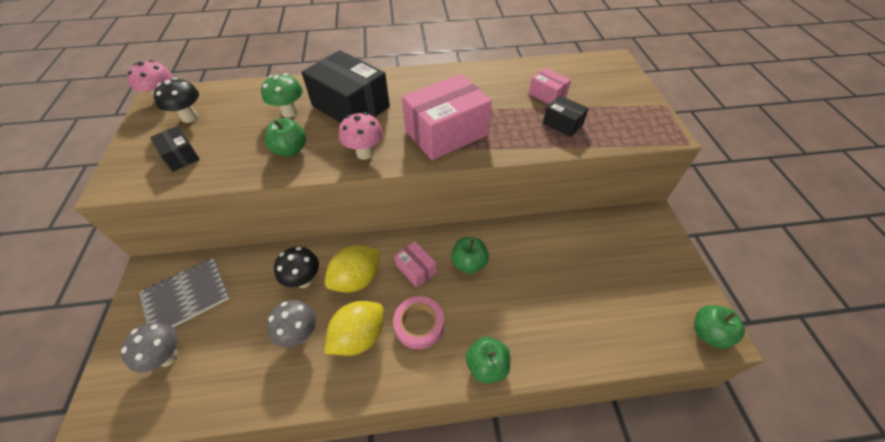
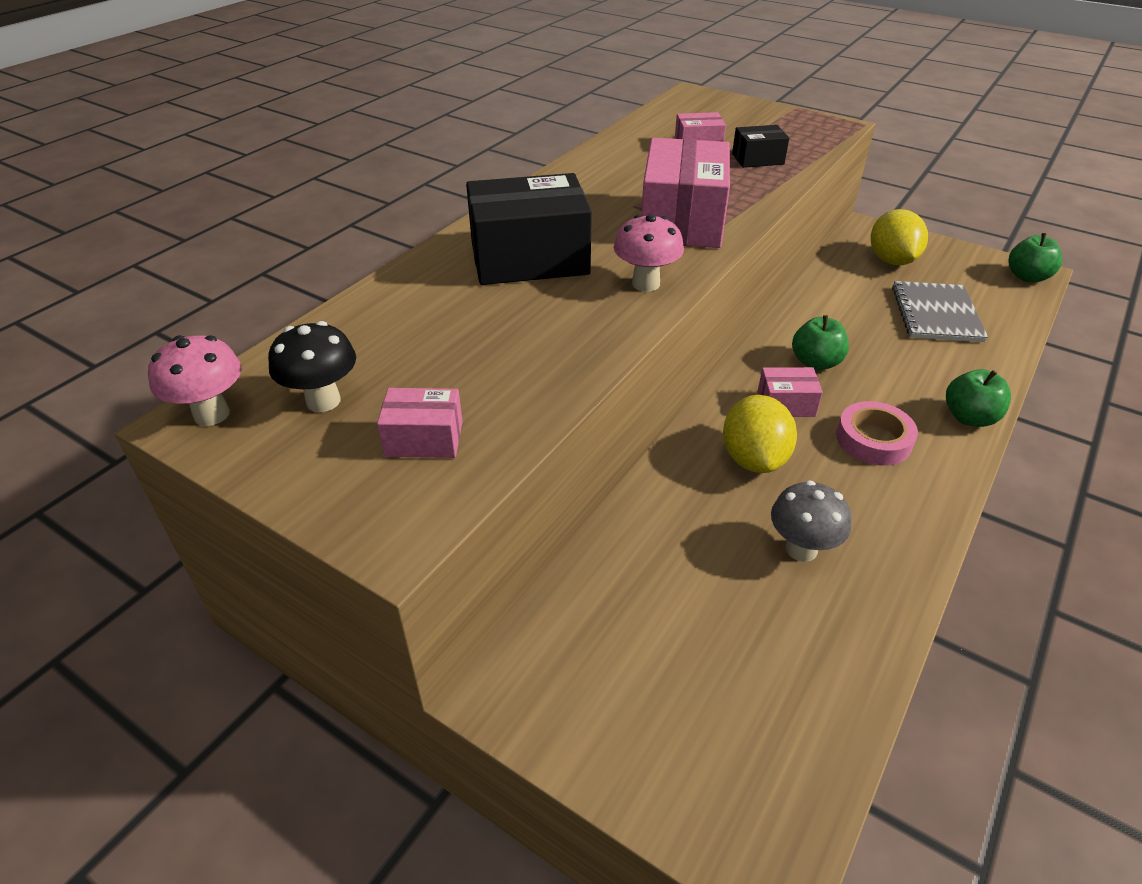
camera: 50 degrees left, 10 degrees down
grey mushroom [121,322,178,373] -> none
grey notebook [139,258,230,327] -> grey notebook moved to [892,281,988,342]
black box [150,126,200,172] -> pink box [377,388,463,458]
green mushroom [261,73,303,118] -> none
green apple [265,118,306,157] -> none
black mushroom [274,247,319,288] -> none
yellow lemon [324,301,384,356] -> yellow lemon moved to [871,209,928,266]

